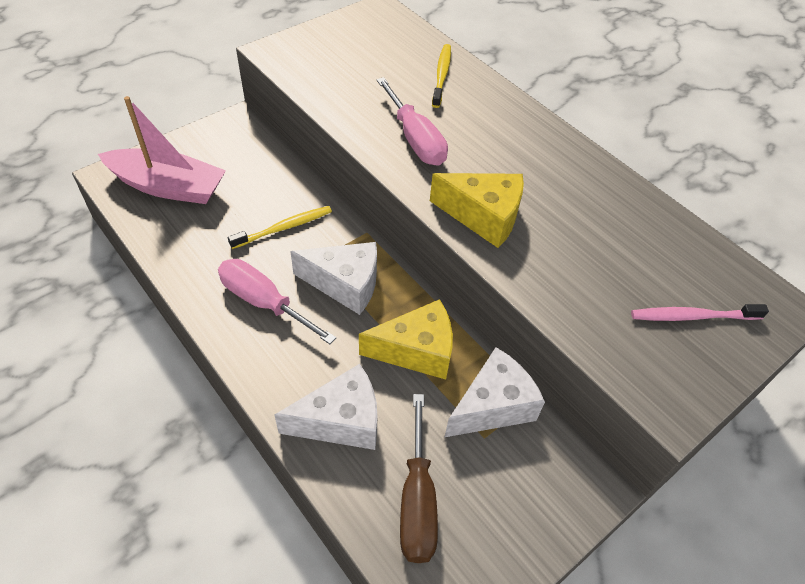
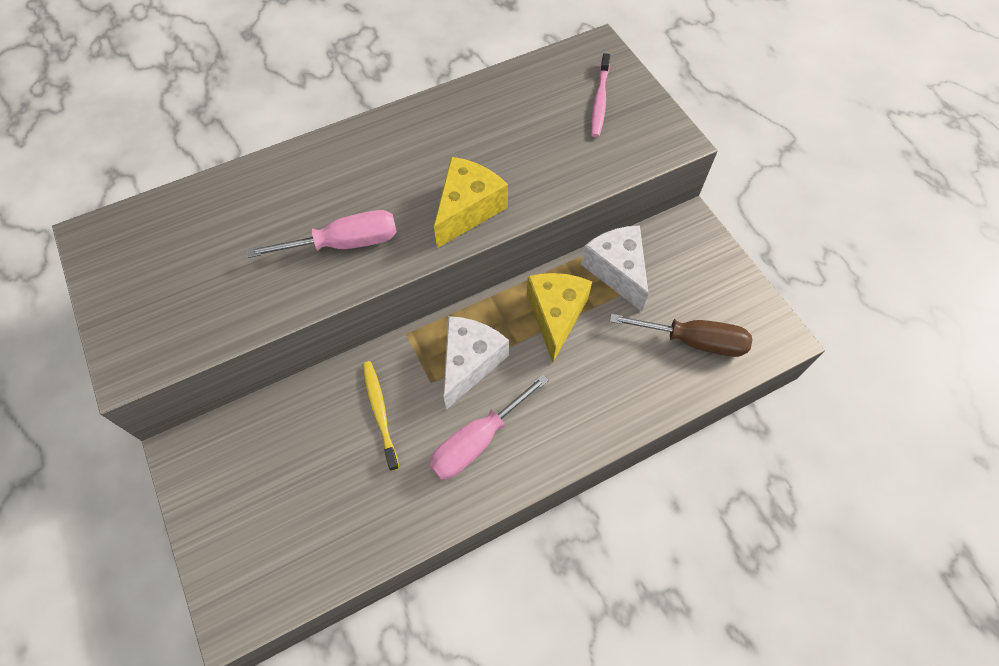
camera: 75 degrees left, 10 degrees up
pink boat [98,96,226,204] -> none
white cheese [274,364,377,450] -> none
yellow toothbrush [432,44,451,108] -> none

